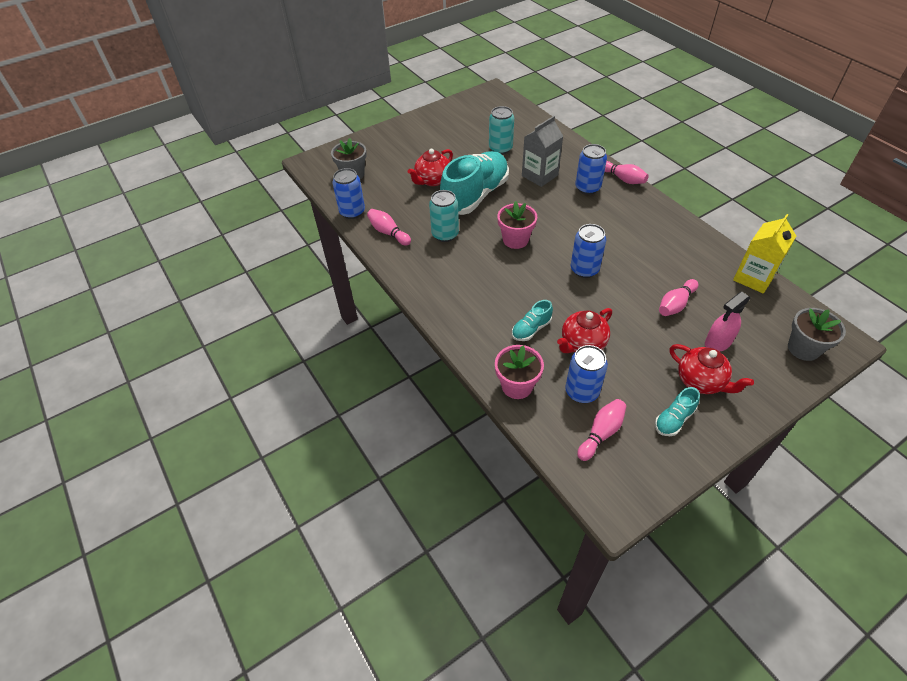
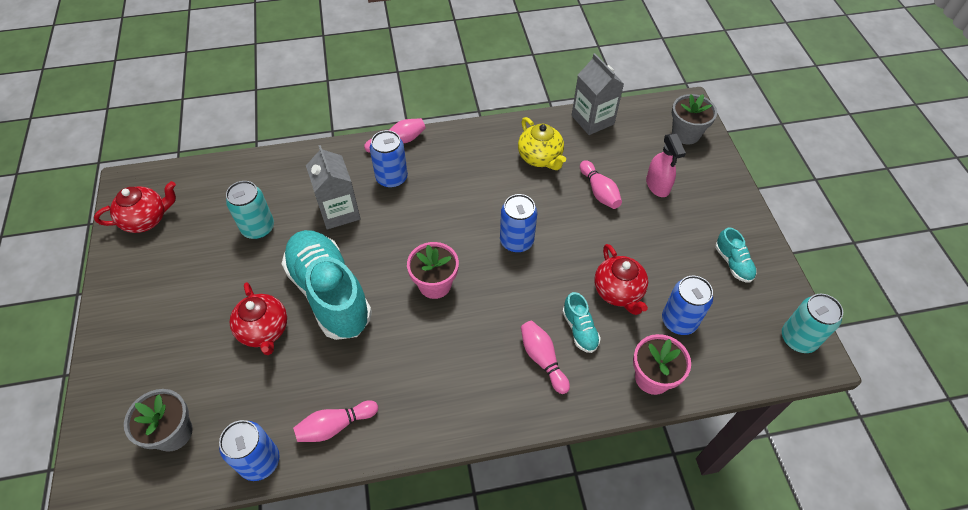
camera: 70 degrees left, 5 degrees up
turquoise can [429,190,459,242] -> turquoise can moved to [782,294,843,353]
pink bowling pin [577,399,626,461] -> pink bowling pin moved to [521,321,570,394]
red teapot [670,344,754,394] -> red teapot moved to [94,181,176,233]
yellow carton [733,214,796,294] -> grey carton [572,53,624,135]
none -> yellow teapot [518,117,566,170]

